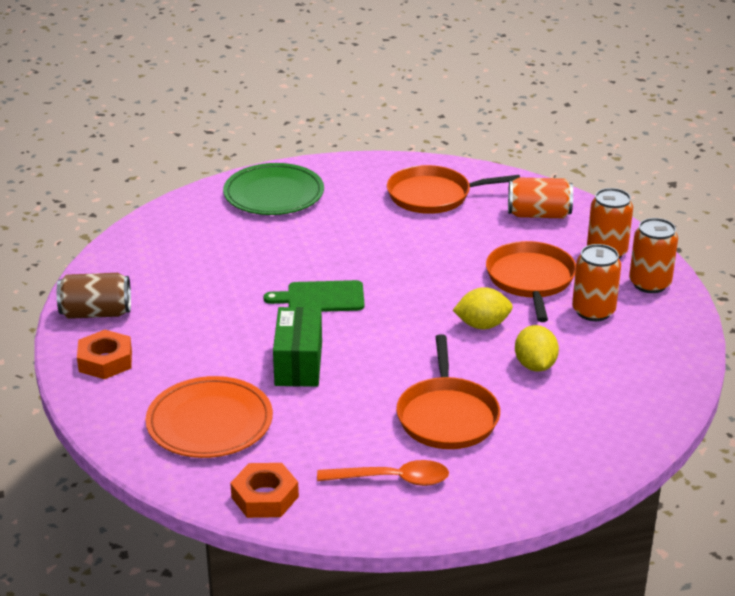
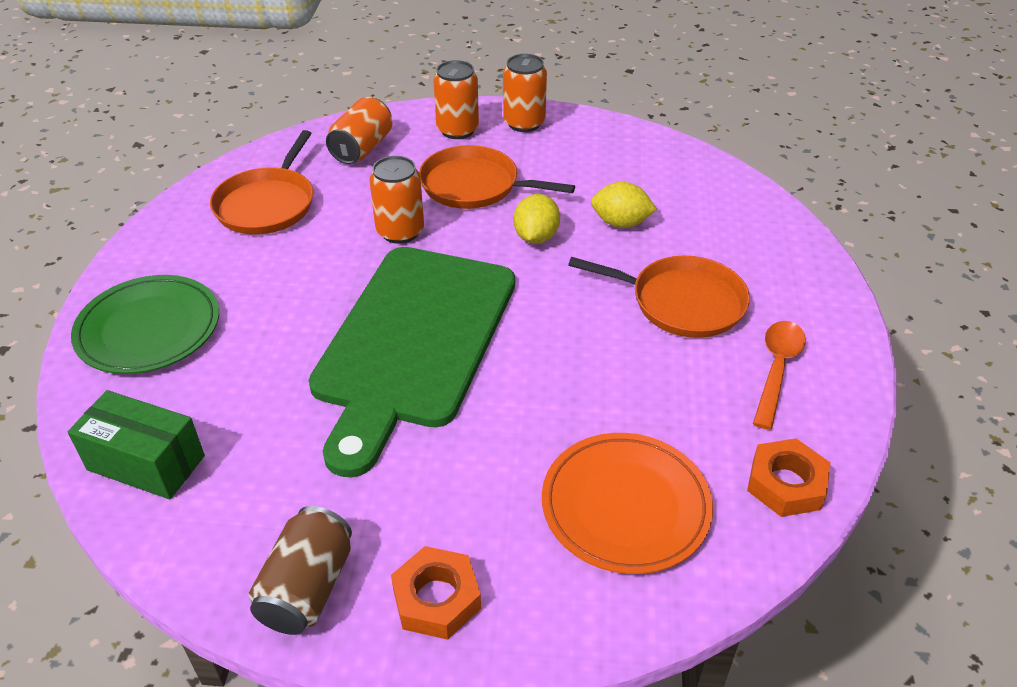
camera: 70 degrees left, 10 degrees up
green cutting board [263,280,364,312] -> green cutting board [309,247,515,478], size x2.37
green box [273,307,322,387] -> green box moved to [68,390,205,499]
orange can [572,244,621,321] -> orange can moved to [369,156,424,244]

